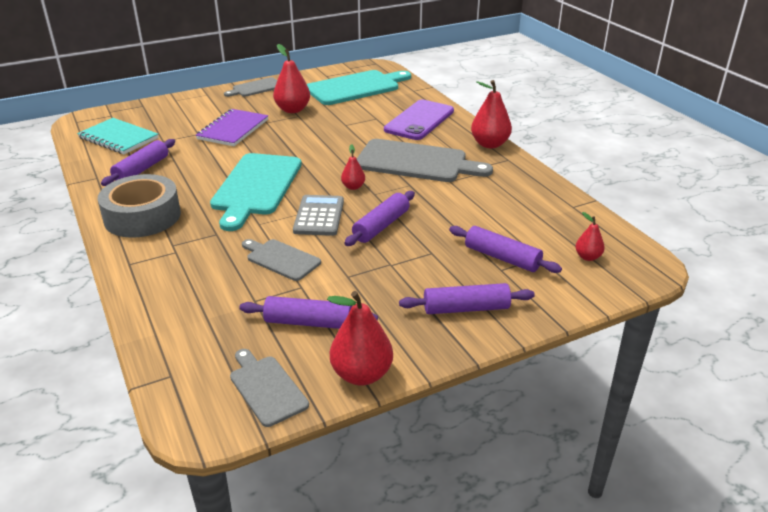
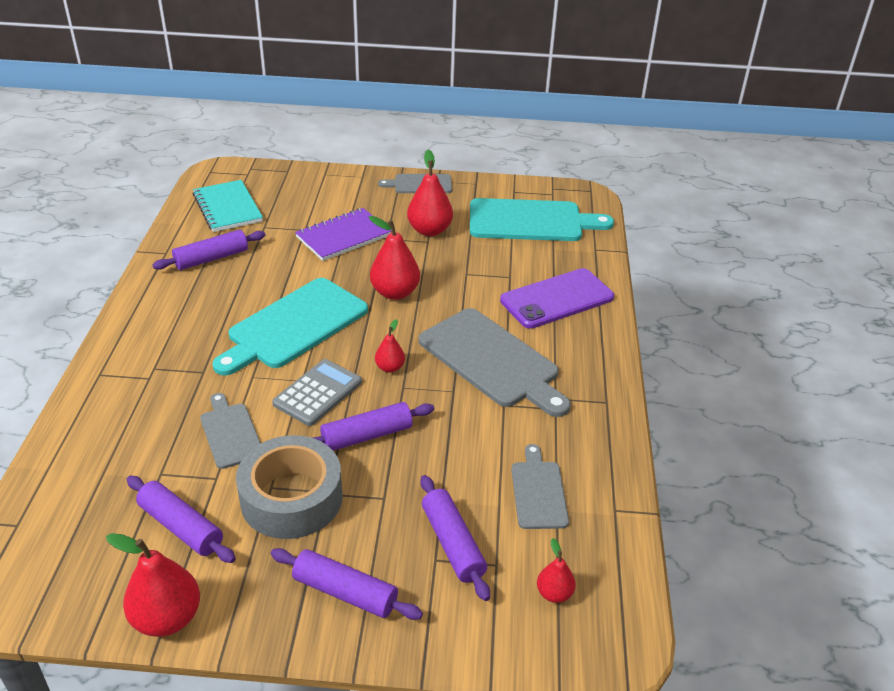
camera: 30 degrees right, 5 degrees up
grey tape [98,174,181,238] -> grey tape moved to [236,435,343,539]
grey cutting board [230,349,309,427] -> grey cutting board moved to [511,444,569,529]
red pear [471,80,512,148] -> red pear moved to [369,216,420,300]

